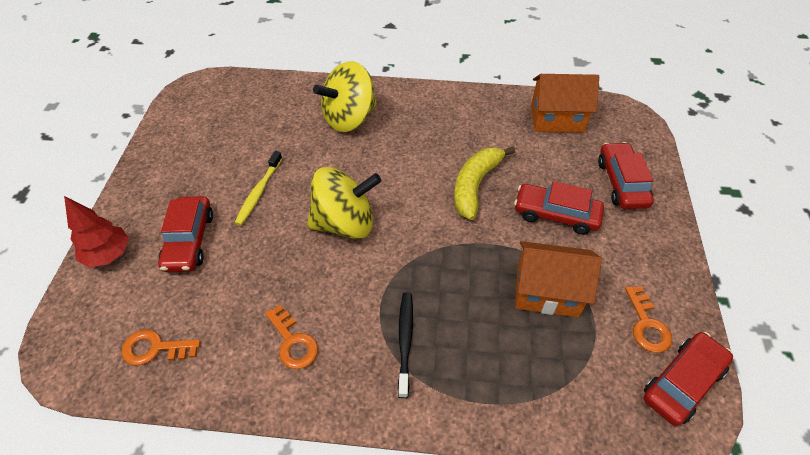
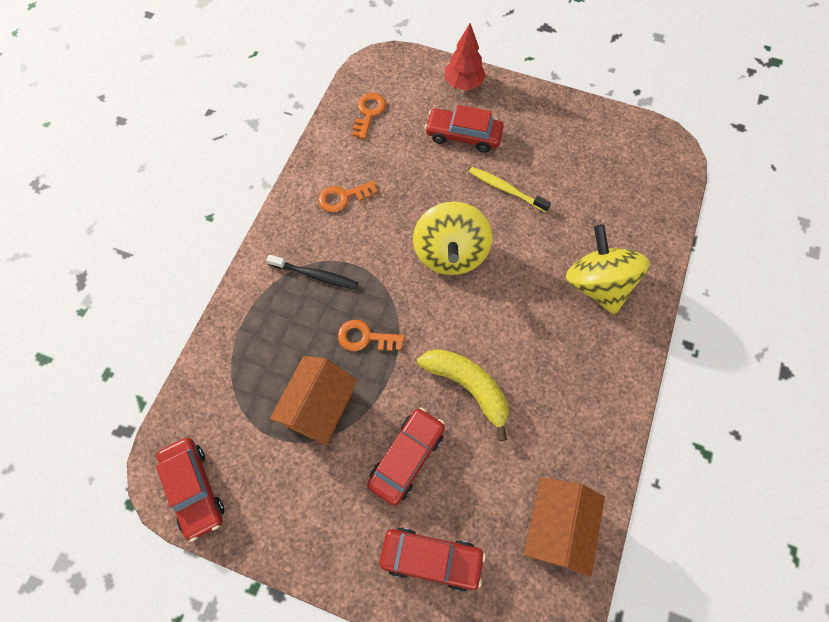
camera: 105 degrees right, 15 degrees up
orange key [625,286,672,353] -> orange key moved to [338,320,404,351]

